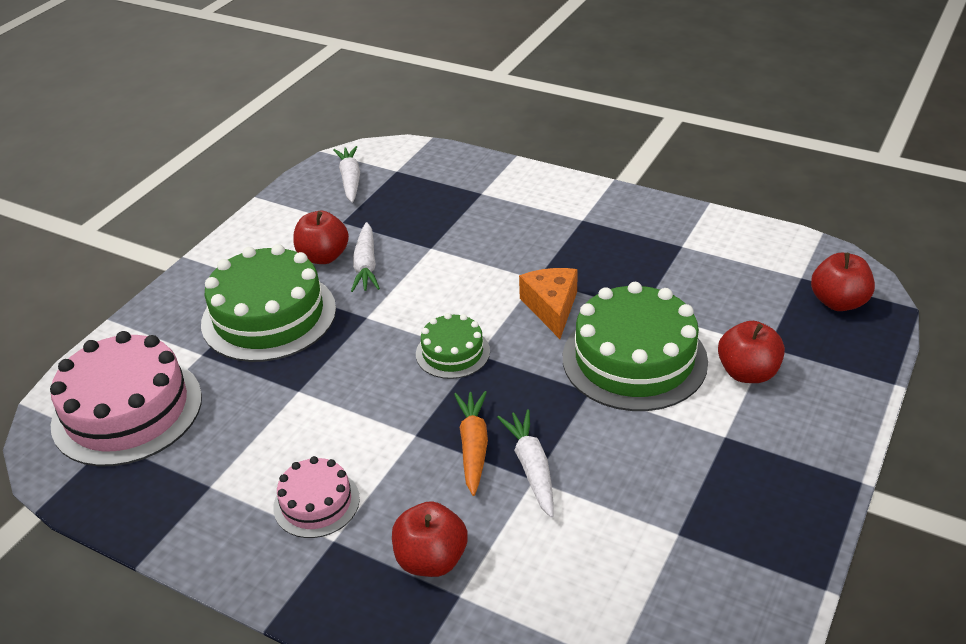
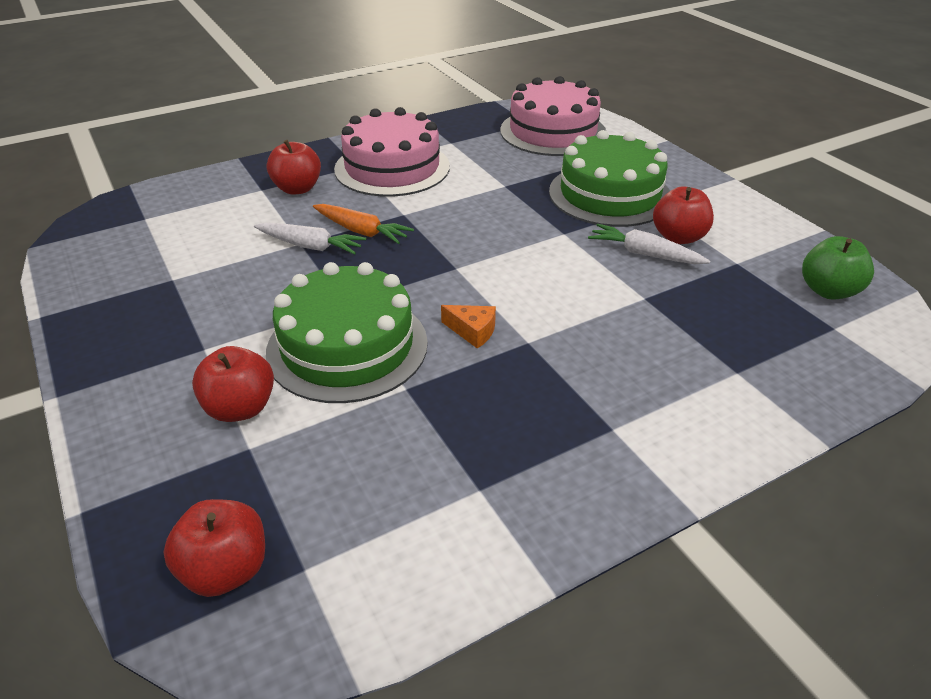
camera: 120 degrees right, 0 degrees up
pink cake [273,456,360,538] -> pink cake [334,107,450,197], size x1.90
white carrot [333,146,360,202] -> green apple [802,236,874,299]
green cake [416,313,490,379] -> none
orange cheese [519,268,578,339] -> orange cheese [441,305,496,348], size x0.64

